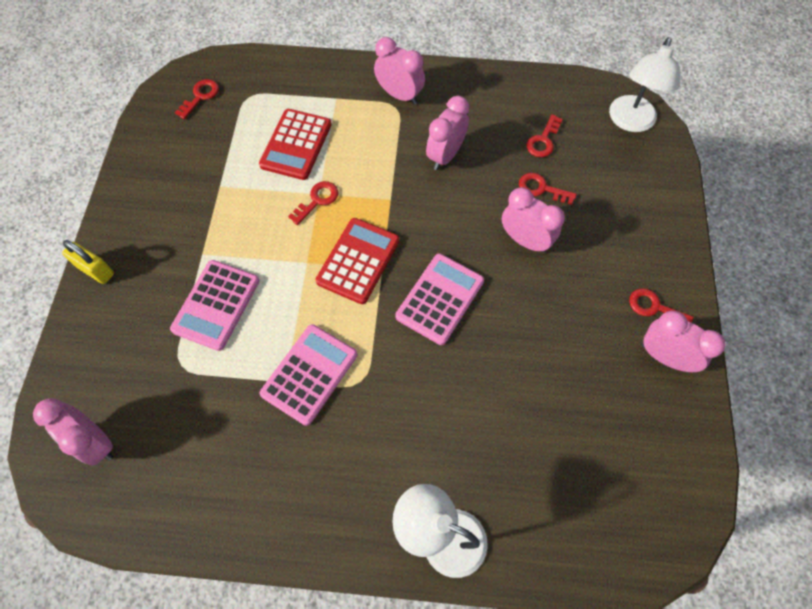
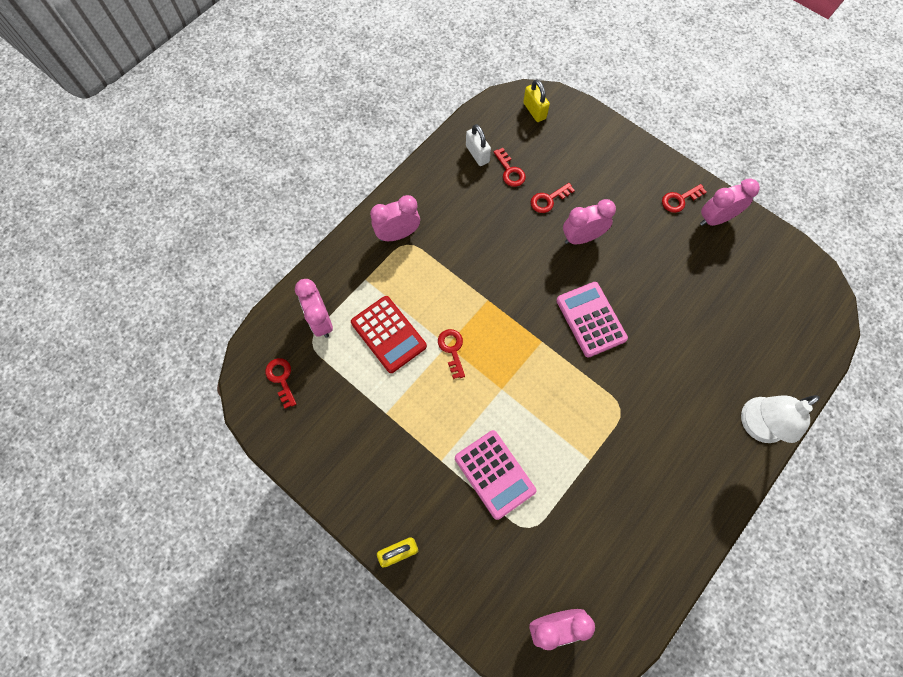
camera: 55 degrees left, 5 degrees up
pink calculator [260,324,357,426] -> none
red calculator [316,218,399,304] -> none
pink clock [426,96,469,170] -> pink clock moved to [295,279,333,338]
white lamp [609,37,680,132] -> yellow padlock [523,79,550,122]
none -> white padlock [466,124,491,166]

